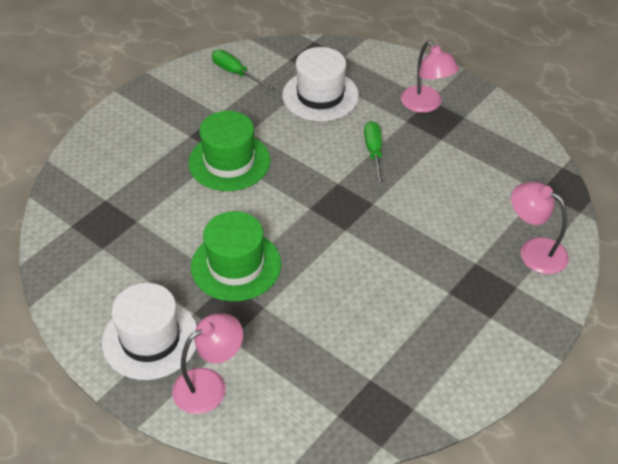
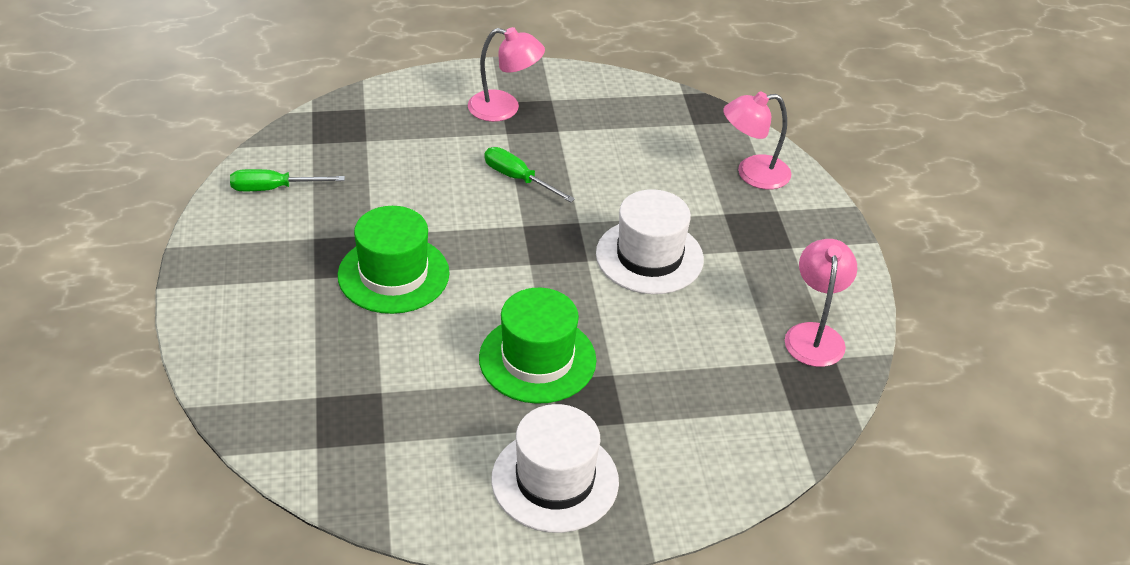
camera: 50 degrees left, 5 degrees down
pink lamp [172,314,243,414] -> pink lamp moved to [785,239,857,367]
white hat [282,47,359,121] -> white hat moved to [596,189,704,294]

